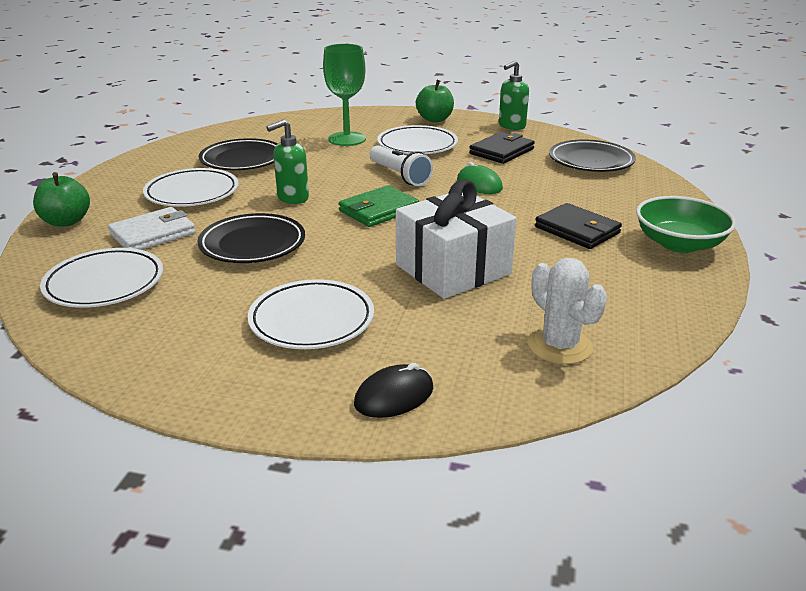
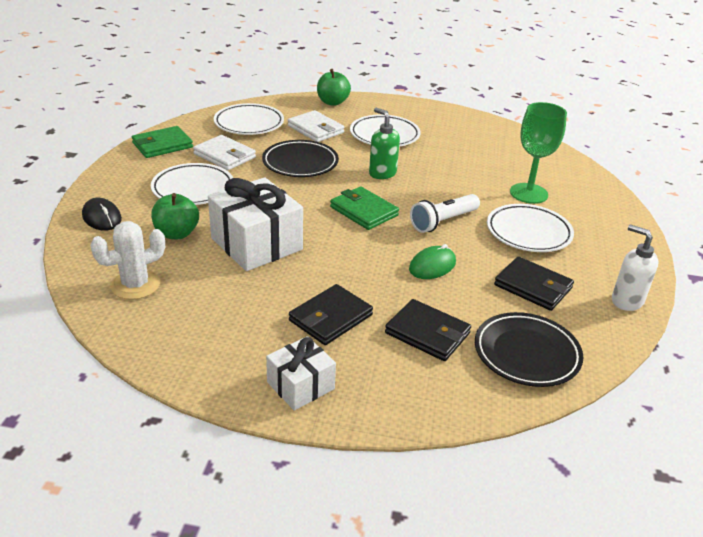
camera: 85 degrees right, 5 degrees up
black plate [199,138,278,170] -> none
green apple [416,80,454,122] -> green apple moved to [151,193,199,239]
green soap dispenser [499,60,529,130] -> white soap dispenser [612,224,658,311]
green bowl [636,196,736,253] -> white gift [266,336,336,411]
none -> green wallet [132,126,193,158]
none -> white wallet [193,135,256,170]
none -> black wallet [385,299,471,361]

